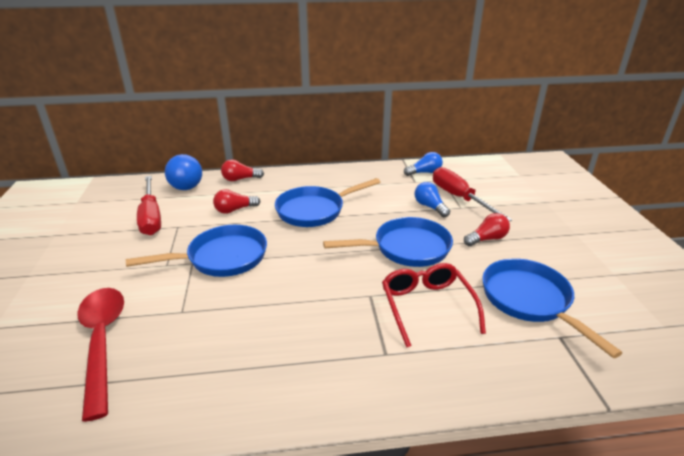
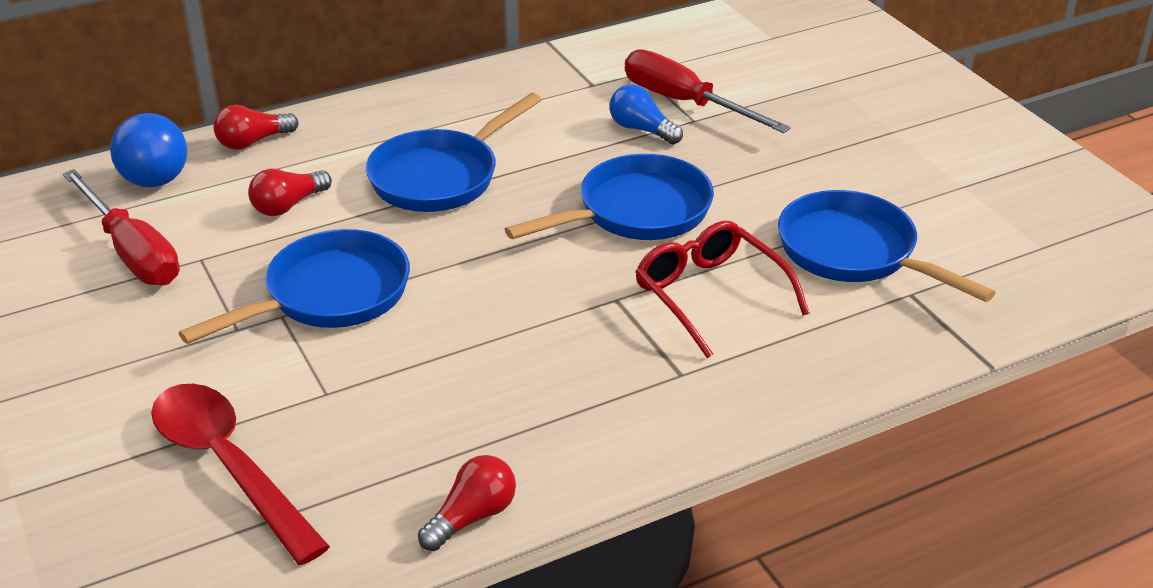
camera: 20 degrees left, 5 degrees up
blue light bulb [404,152,443,176] -> none
red light bulb [464,213,510,246] -> red light bulb moved to [418,455,516,551]

